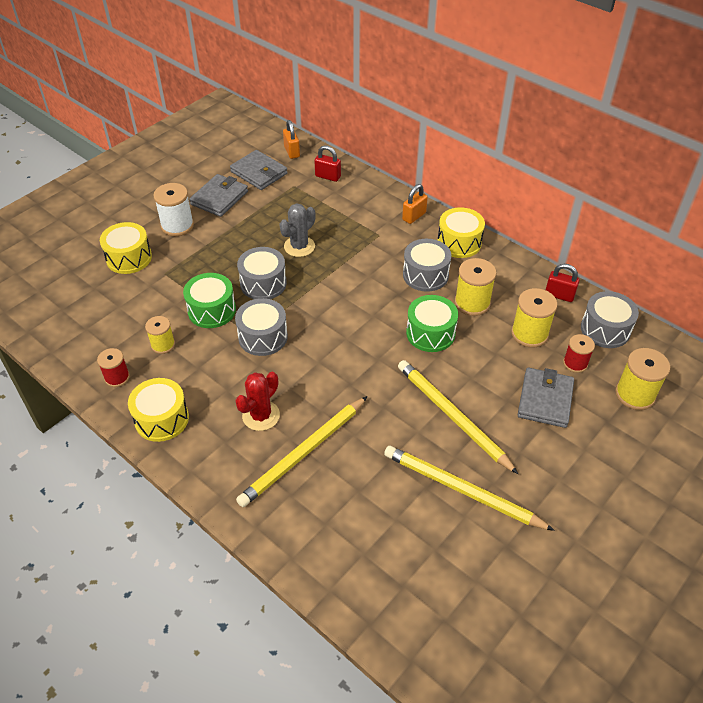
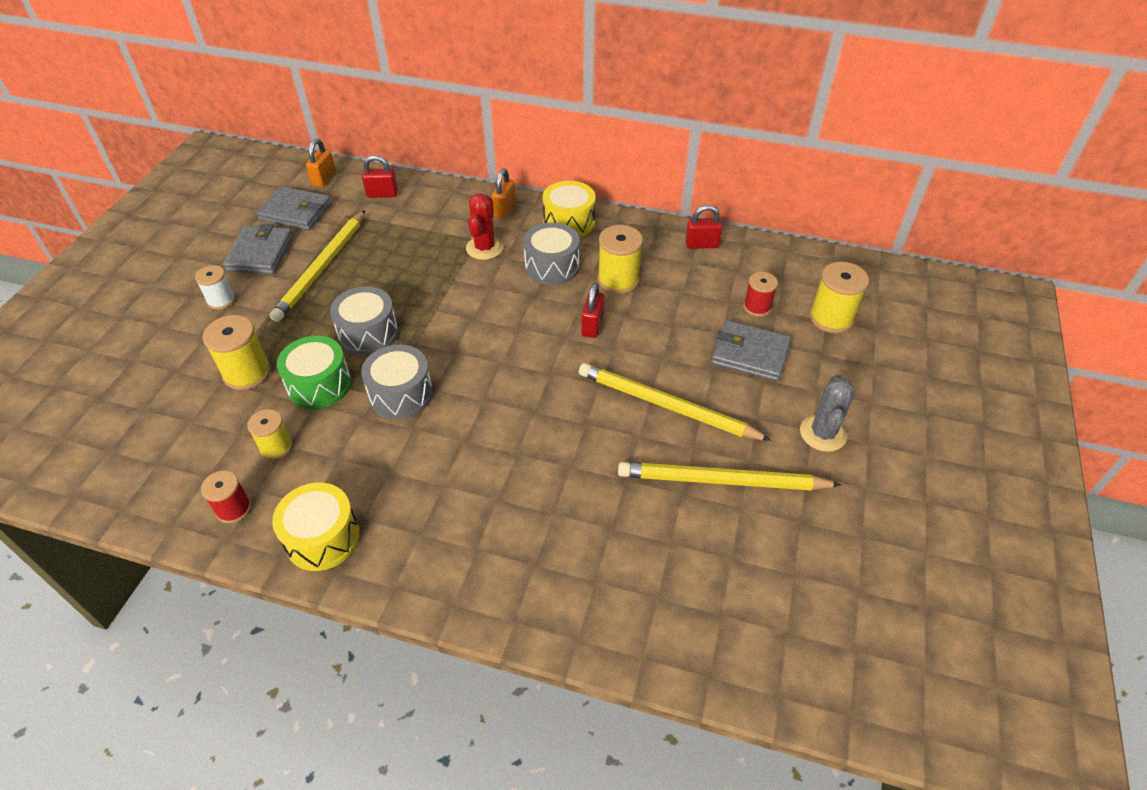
camera: 25 degrees left, 0 degrees up
yellow drum [100,222,152,274] -> none
white spool [153,183,194,236] -> white spool [195,265,235,310], size x0.64
red cactus [235,372,280,431] -> red cactus moved to [466,193,504,260]
yellow pencil [236,396,368,507] -> yellow pencil moved to [270,210,365,322]
grey cactus [279,203,315,257] -> grey cactus moved to [800,374,855,452]
orange padlock [283,120,300,159] -> orange padlock turned 60 degrees clockwise [306,138,336,187]
green drum [406,295,458,352] -> red padlock [581,283,605,338]
yellow spool [511,288,558,348] -> yellow spool moved to [203,315,271,390]
grey wallet [518,368,574,428] -> grey wallet turned 60 degrees counterclockwise [711,320,791,381]
grey drum [581,291,639,348] -> none

